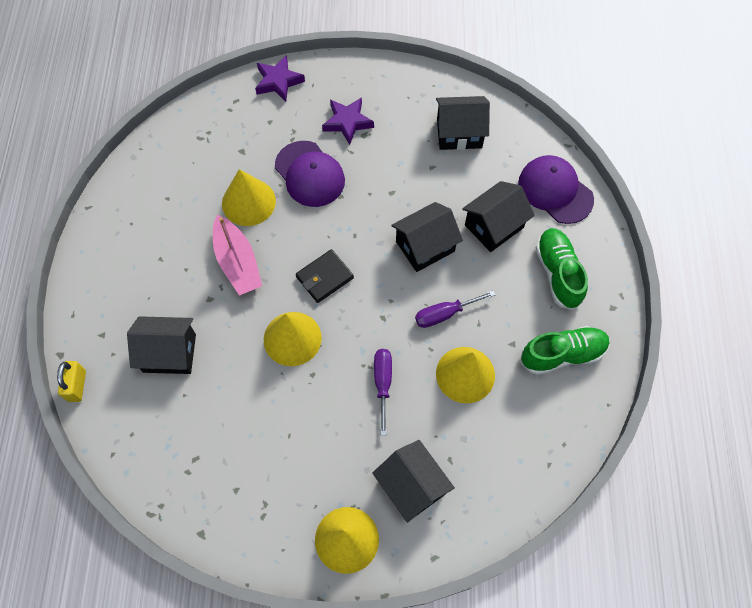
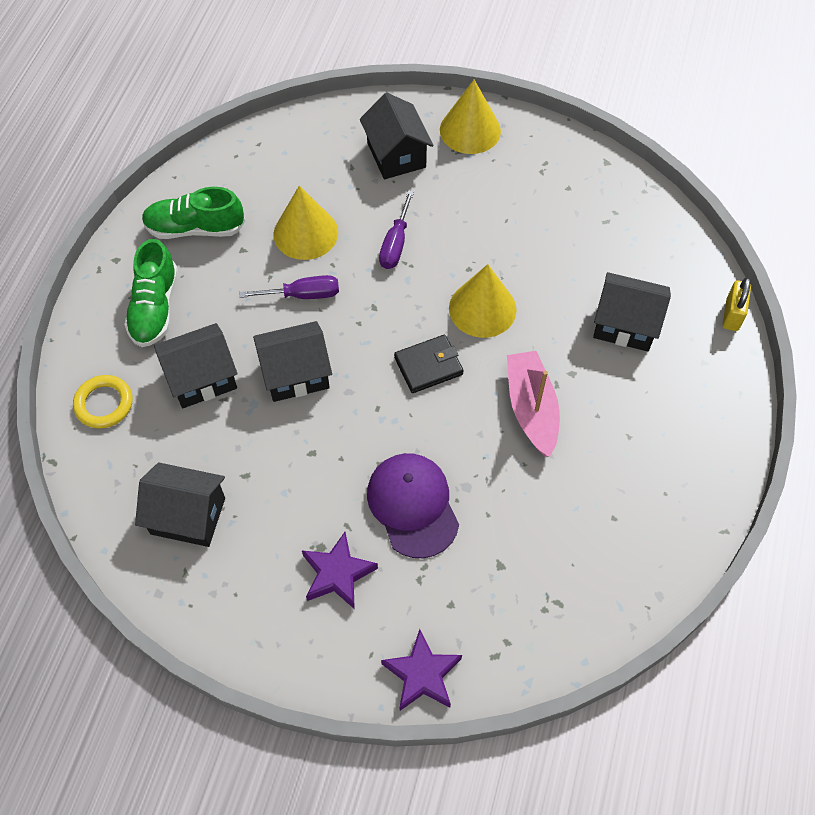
camera: 165 degrees left, 5 degrees down
yellow cone [222,169,276,226] -> none
purple cap [518,155,594,224] -> yellow ring [73,375,133,428]

